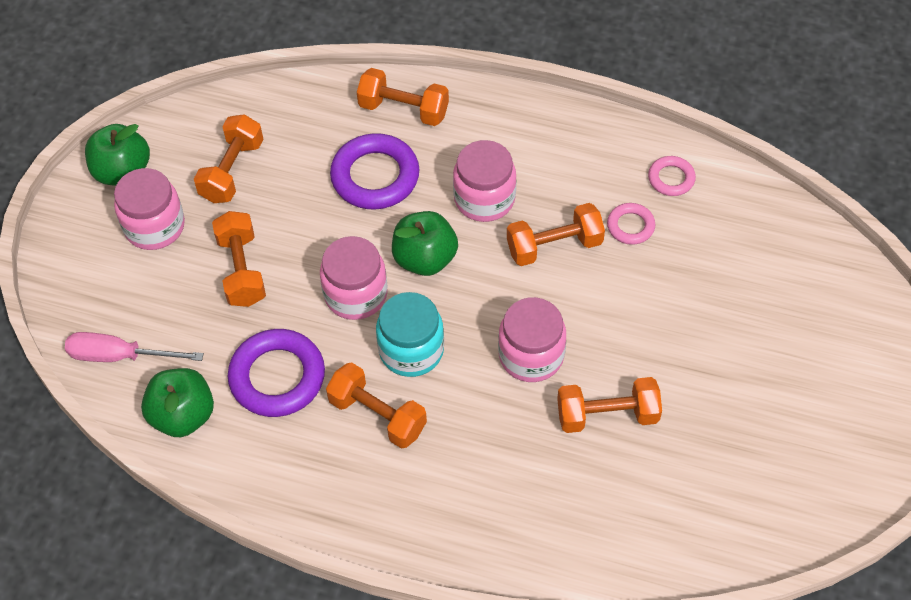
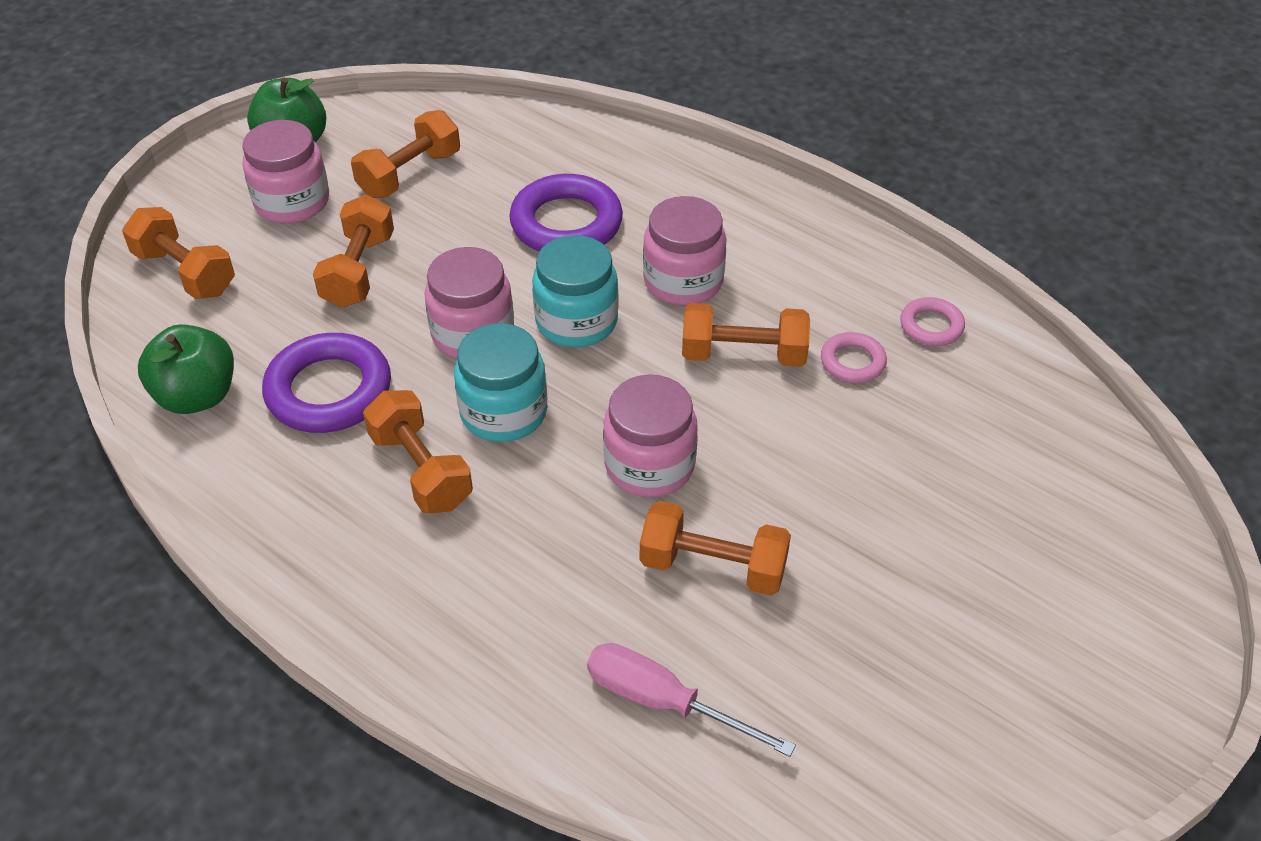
camera: 20 degrees right, 10 degrees down
pink screwdriver [65,332,204,362] -> pink screwdriver moved to [587,643,796,757]
orange dumbbell [357,68,449,126] -> orange dumbbell moved to [122,207,235,299]
green apple [392,211,458,276] -> turquoise jar [532,235,618,347]

